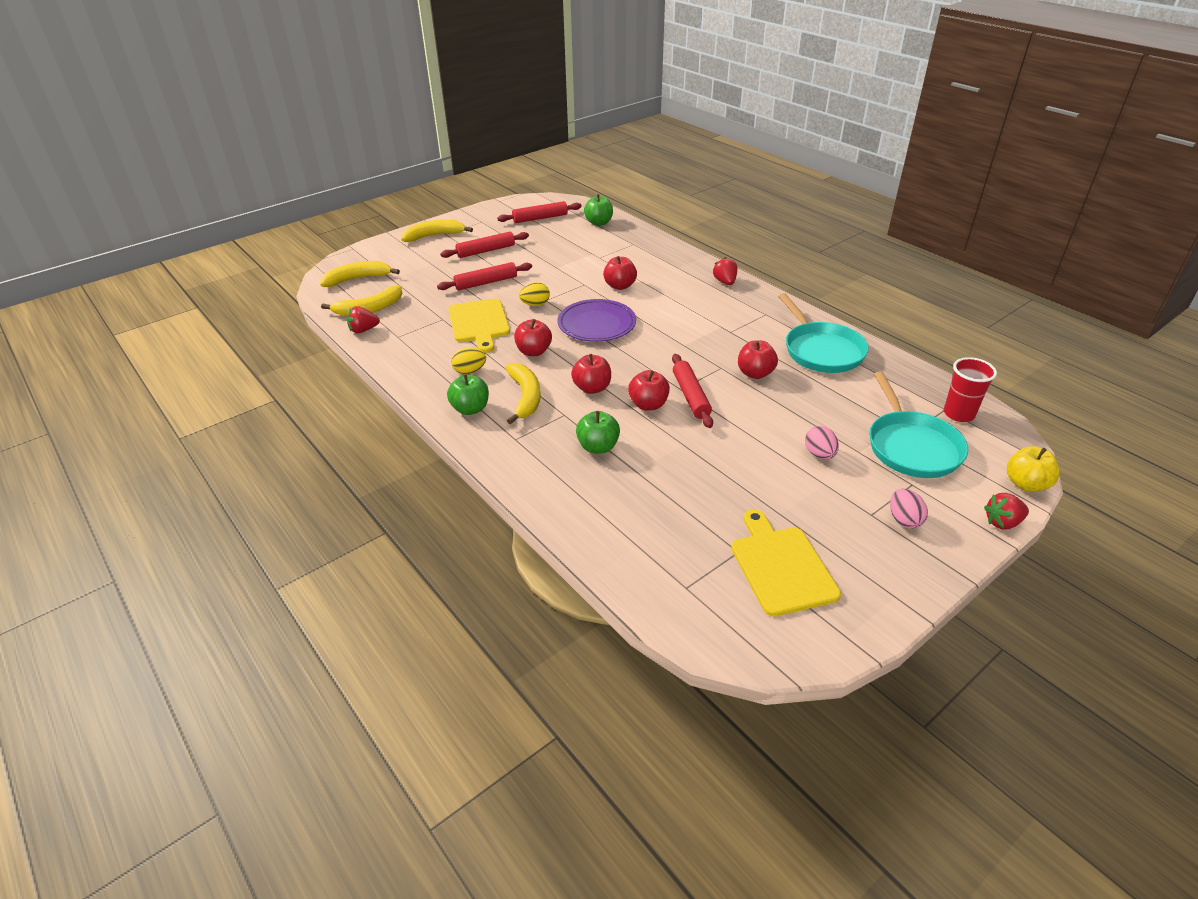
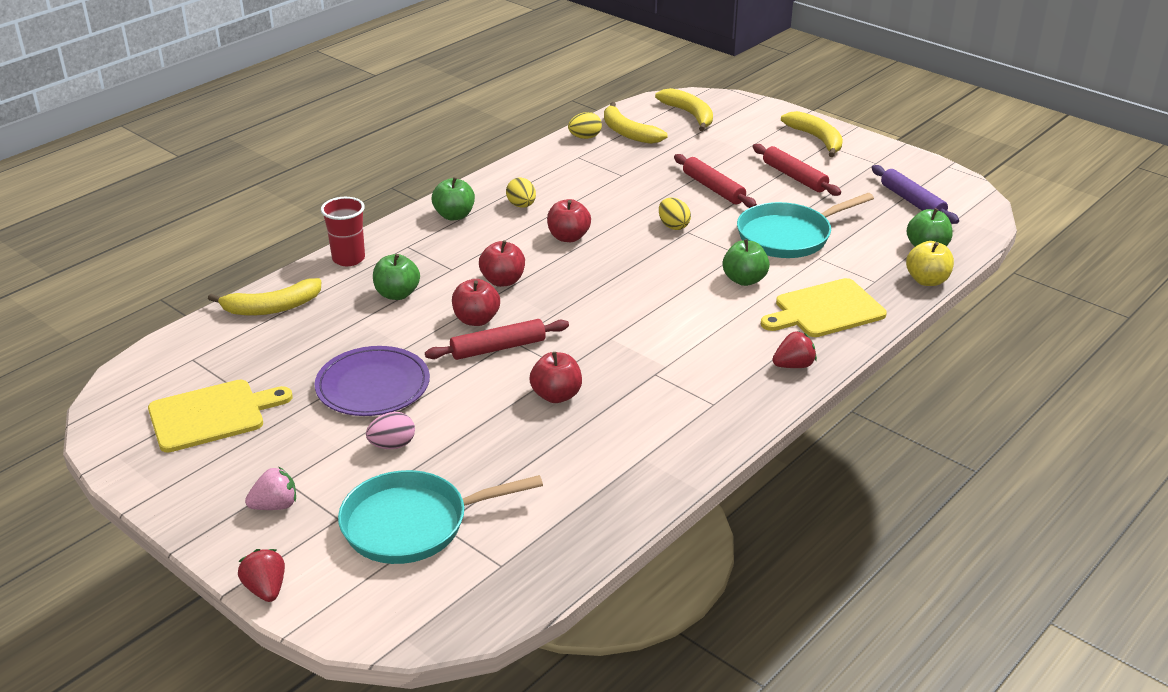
camera: 80 degrees right, 5 degrees down
red strawberry [347,306,380,333] -> yellow egg [568,112,602,139]
yellow cutting board [448,299,510,353] -> yellow cutting board moved to [761,278,887,337]
red rolling pin [497,201,582,223] -> purple rolling pin [872,165,959,224]
yellow banana [505,363,541,425] -> yellow banana moved to [208,278,321,315]
purple plate [558,299,636,342] -> purple plate moved to [315,346,430,416]
red apple [603,256,637,290] -> green apple [723,239,770,286]
turquoise pan [778,293,869,373] -> turquoise pan moved to [737,193,874,258]
pink egg [890,488,928,529] -> pink strawberry [245,467,296,510]
red cup [944,357,997,422] -> red cup moved to [321,197,365,266]
yellow apple [1007,446,1060,492] -> yellow apple moved to [906,241,954,286]

